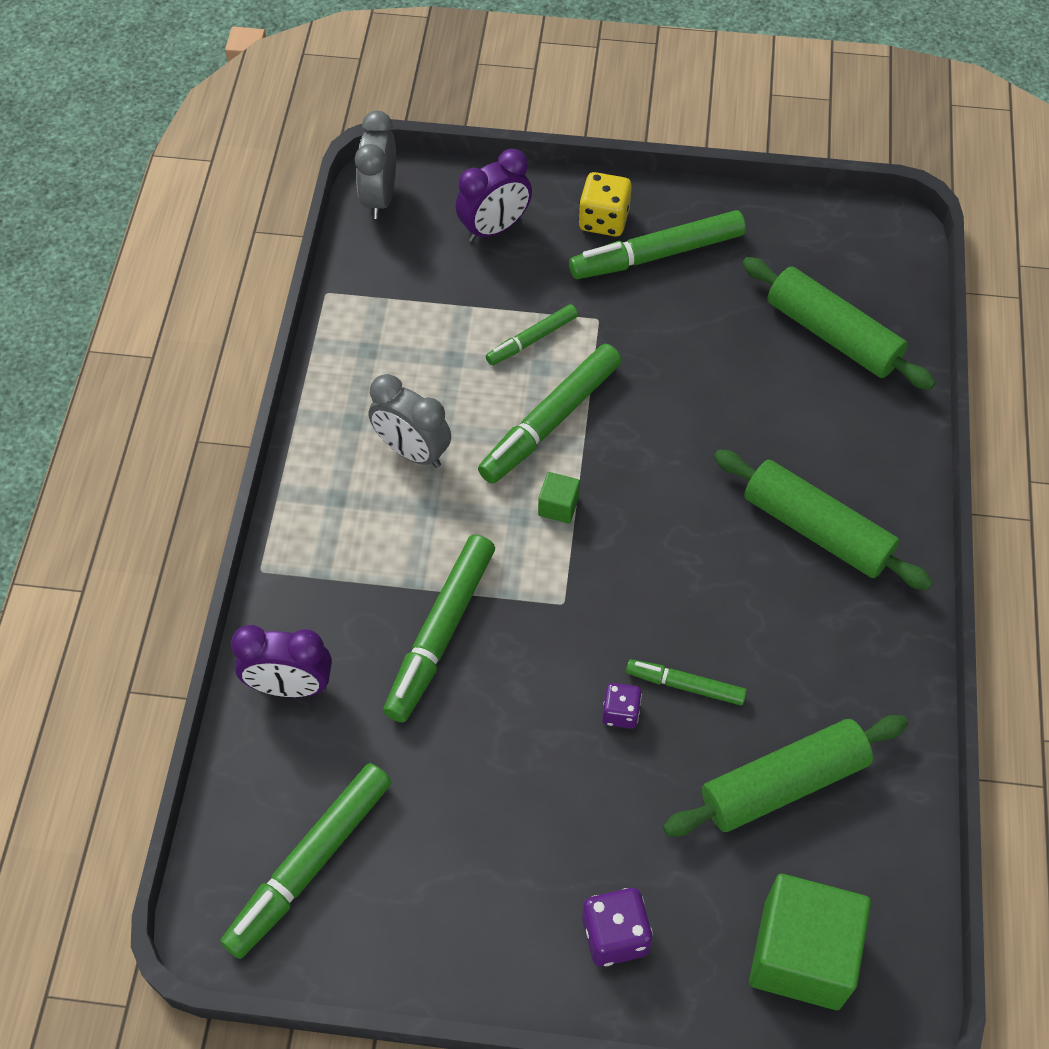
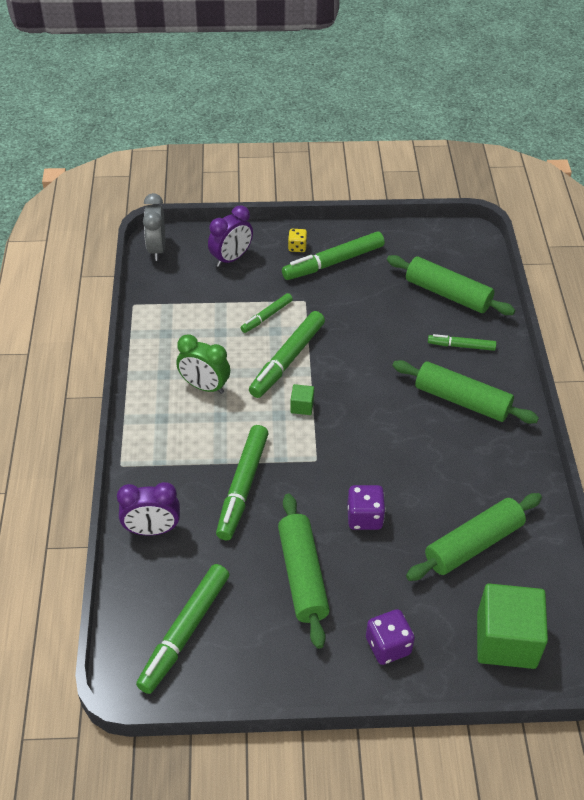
camera: 10 degrees left, 10 degrees down
grey clock [369,374,451,468] -> green clock [176,334,230,394]
yellow dice [579,172,632,236] -> yellow dice [288,229,307,252], size x0.64
purple dice [602,683,642,729] -> purple dice [347,485,386,530], size x1.56
green marker [626,659,747,706] -> green marker moved to [428,334,496,351]
none -> green rolling pin [278,494,330,649]

